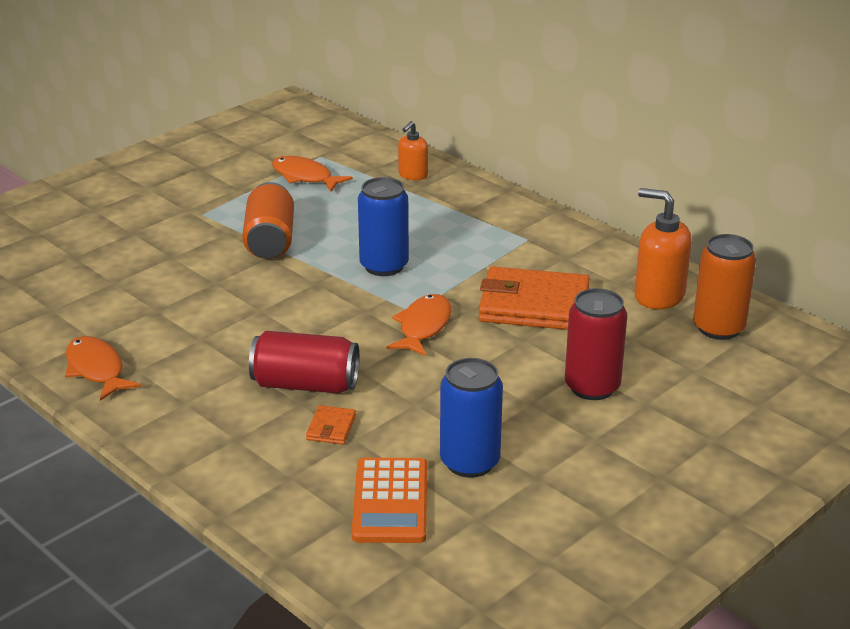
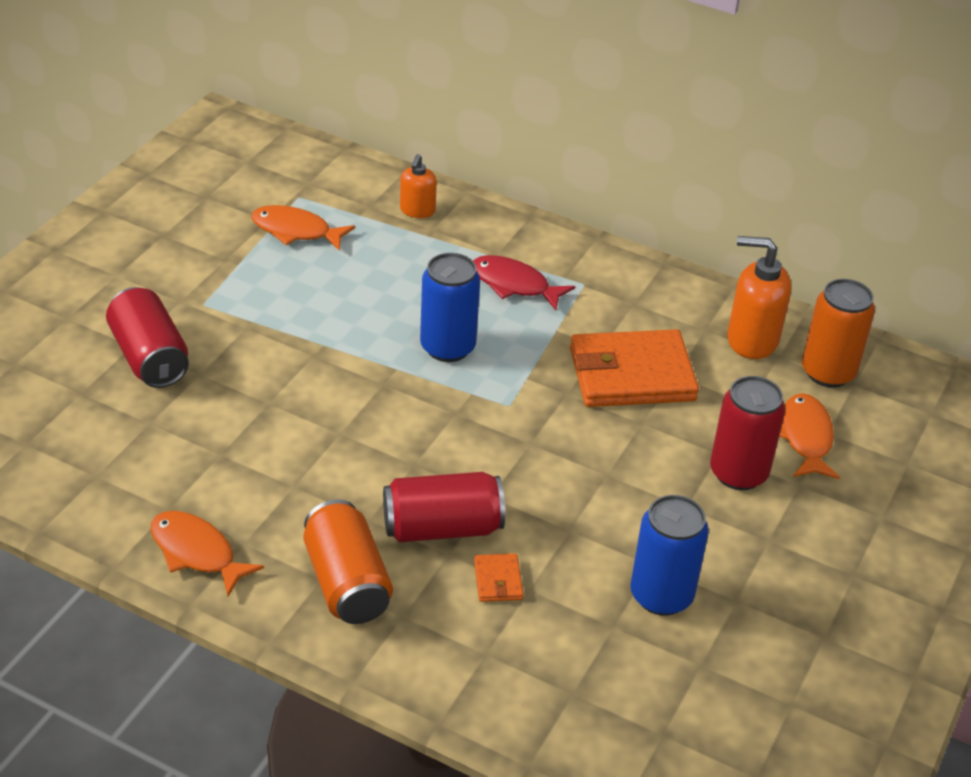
camera: 20 degrees left, 10 degrees up
orange can [242,182,294,259] -> orange can moved to [303,500,393,624]
orange calculator [352,458,427,543] -> none
orange fish [386,294,451,356] -> orange fish moved to [779,393,840,479]
none -> red can [106,287,189,388]
none -> red fish [473,255,575,310]

